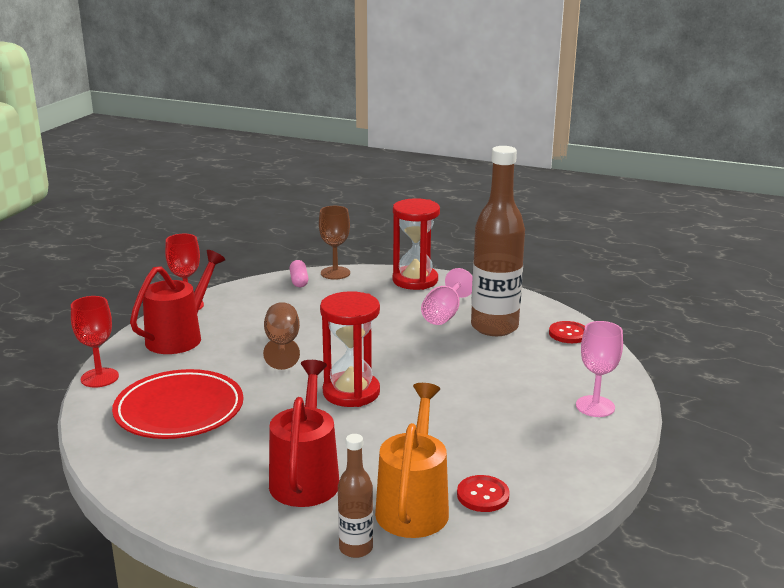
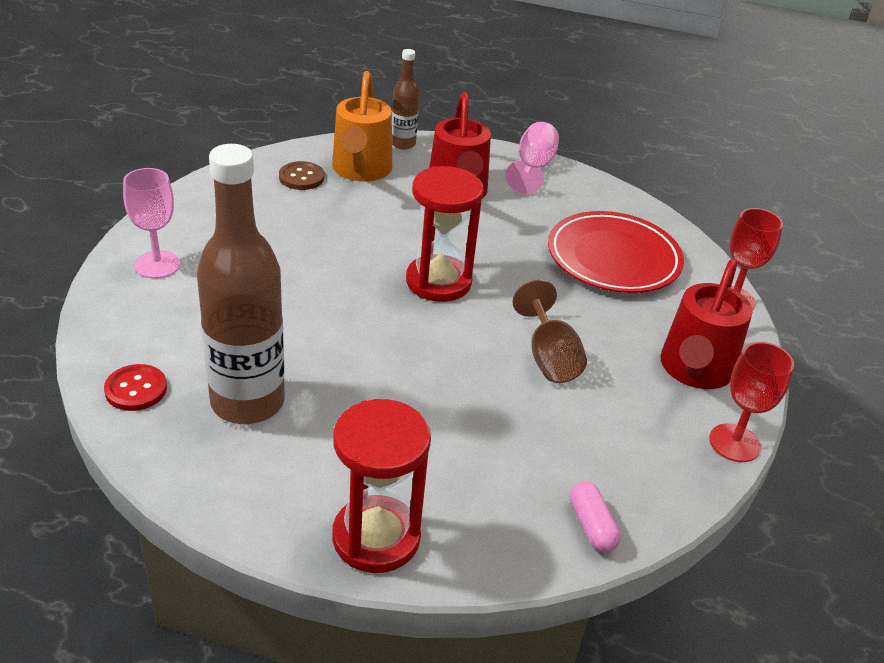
camera: 170 degrees right, 15 degrees up
brown goblet [319,206,350,280] -> none
pink goblet [421,268,473,325] -> pink goblet moved to [505,122,559,194]
red button [457,475,510,512] -> brown button [279,161,324,190]

